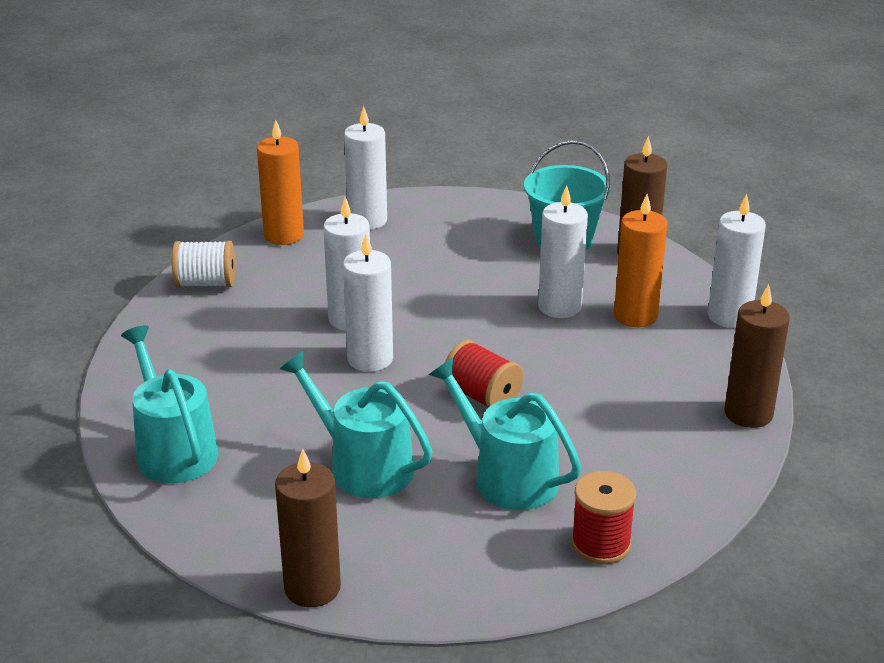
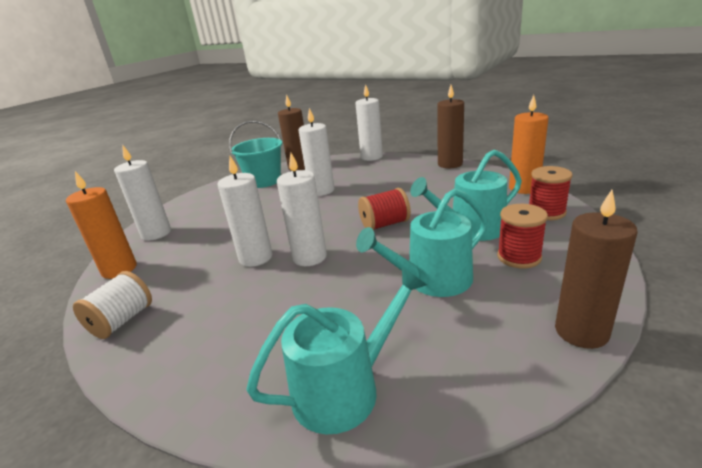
camera: 60 degrees left, 5 degrees down
turquoise watering can [121,325,218,483] -> turquoise watering can turned 150 degrees clockwise [246,267,427,434]
orange candle [614,194,667,327] -> orange candle moved to [509,95,549,194]
none -> red spool [497,204,548,268]

